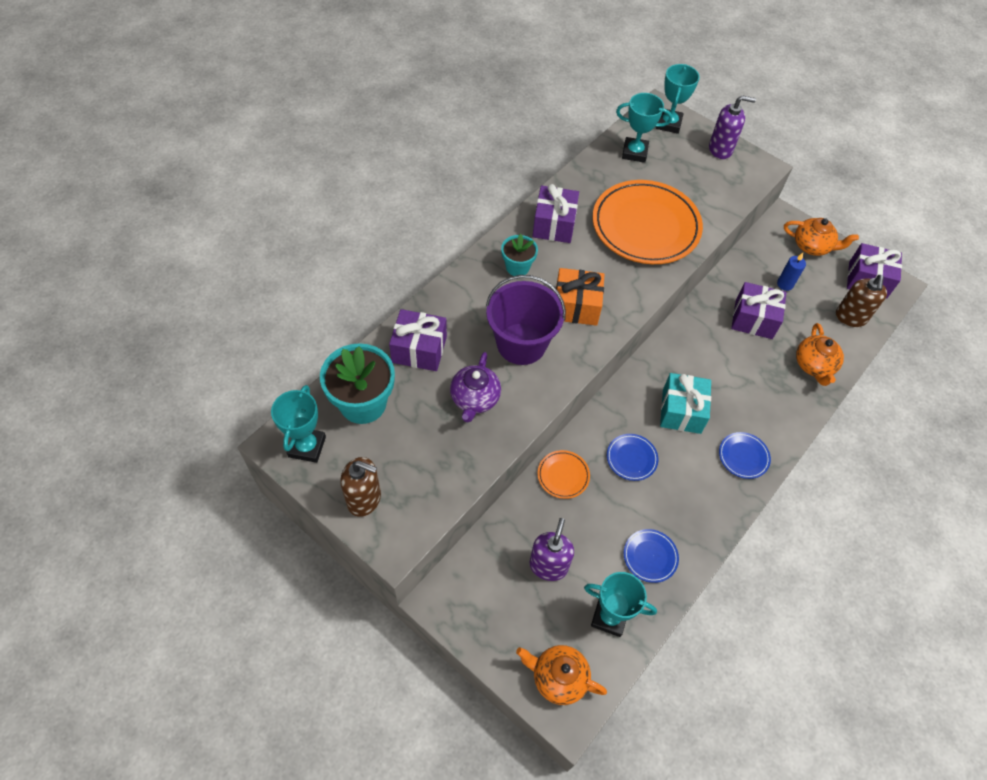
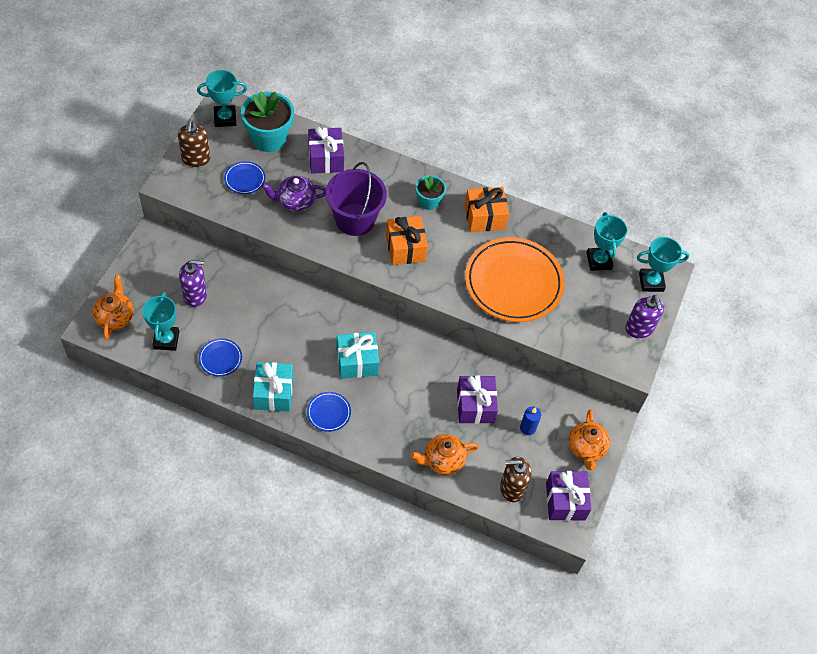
camera: 70 degrees right, 0 degrees up
purple gift [532,184,579,243] -> orange gift [464,187,509,232]
orange plate [537,450,590,499] -> none
blue plate [607,434,658,481] -> blue plate moved to [224,161,265,194]
none -> turquoise gift [253,362,293,412]

